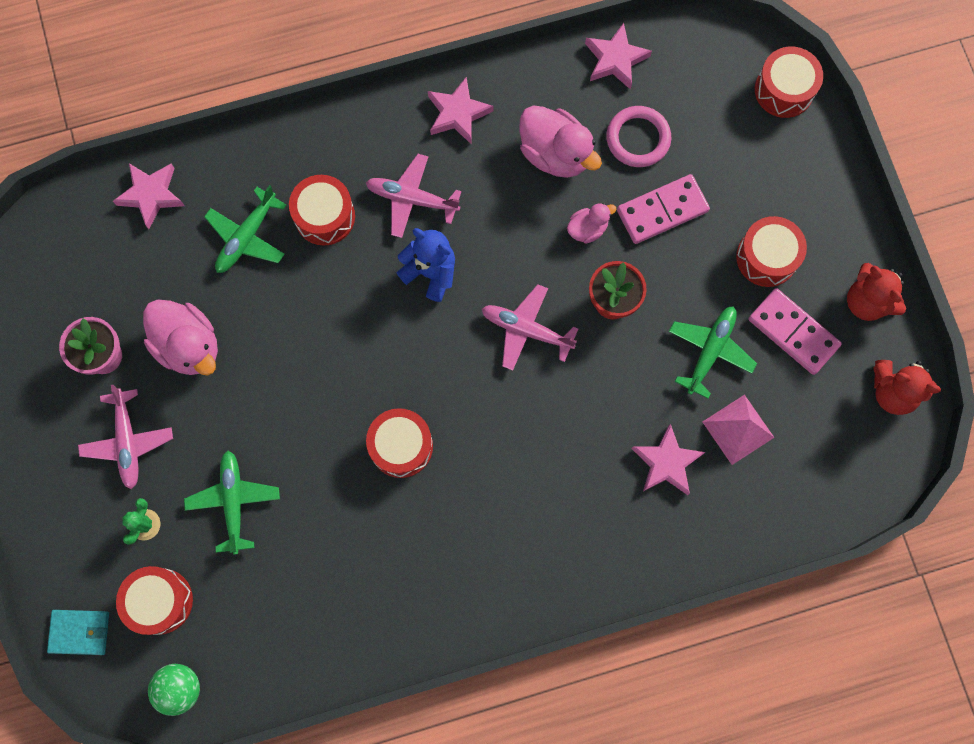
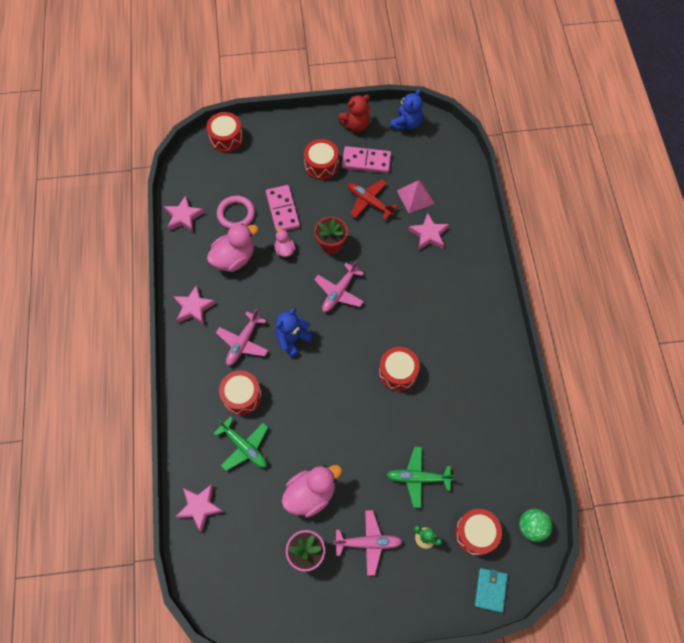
camera: 80 degrees left, 10 degrees down
green plane [669,306,757,399] -> red plane [348,180,398,220]
pink domino [748,288,842,375] -> pink domino turned 45 degrees clockwise [342,146,391,173]
red teddy bear [873,360,941,415] -> blue teddy bear [390,89,423,131]

